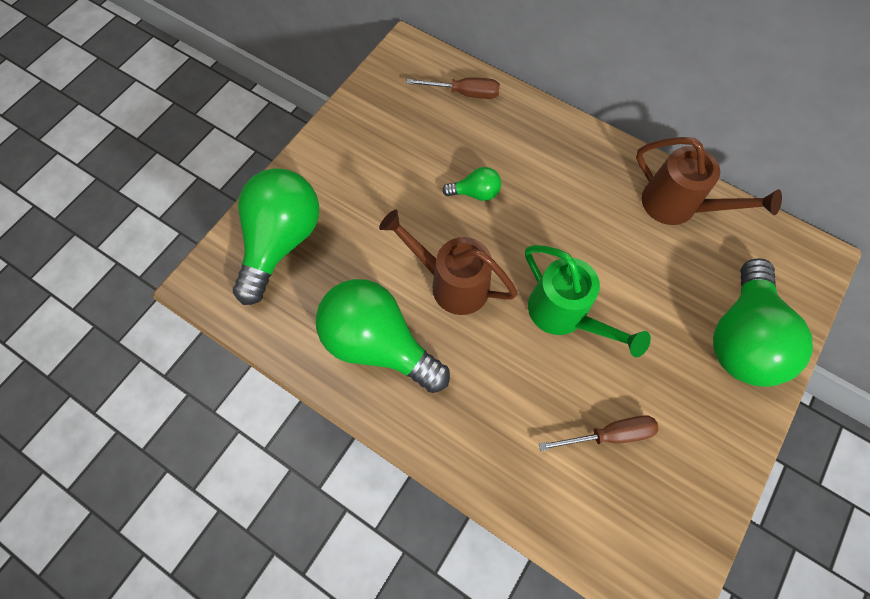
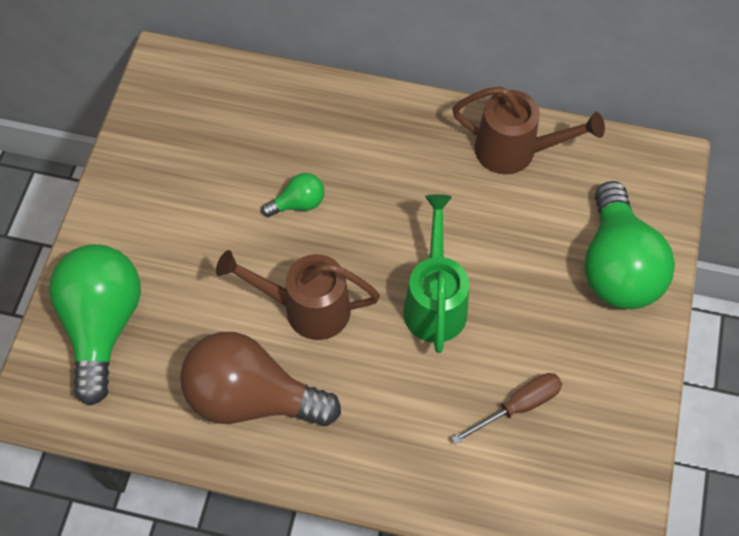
camera: 20 degrees left, 5 degrees down
green light bulb [316,279,450,393] -> brown light bulb [180,332,341,426]
brown screwdriver [406,78,500,99] -> none
green watering can [525,245,651,357] -> green watering can turned 120 degrees counterclockwise [403,194,469,353]

